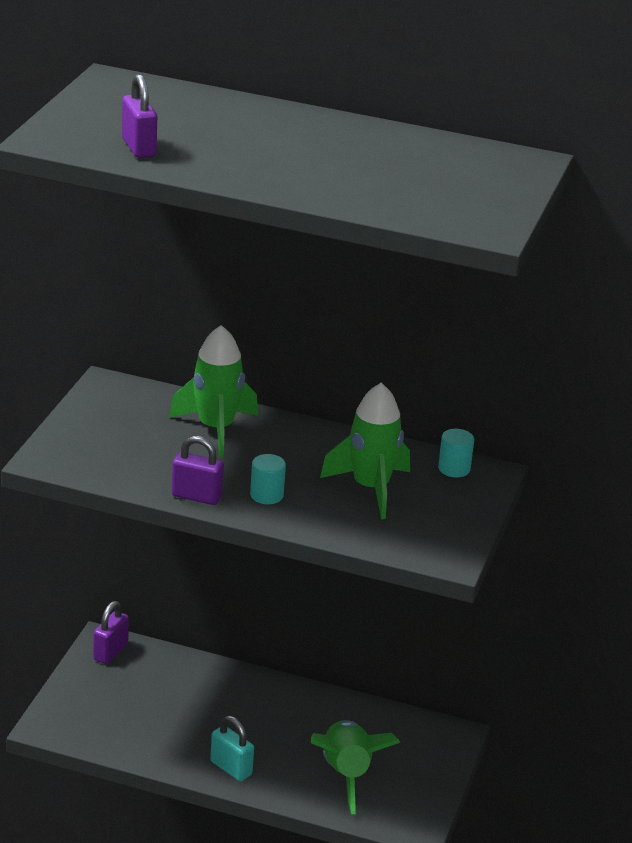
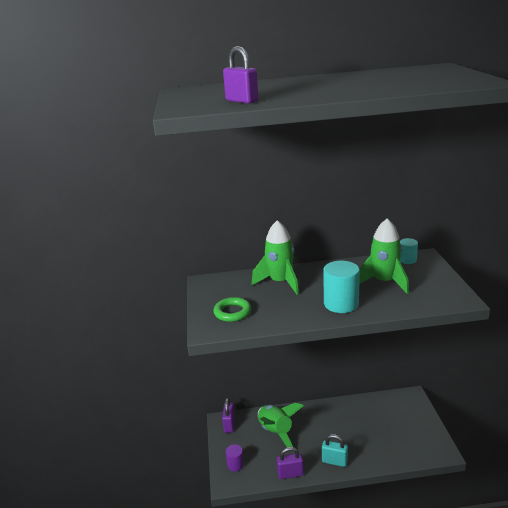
camera: 20 degrees left, 5 degrees down
purple padlock [172,436,224,505] -> purple padlock moved to [277,447,304,479]
turquoise cylinder [250,454,286,504] -> turquoise cylinder [323,261,360,313], size x1.76
green rocket [311,720,400,814] -> green rocket moved to [258,403,304,452]
none -> green ring [213,297,251,322]
none -> purple cylinder [226,444,244,472]

